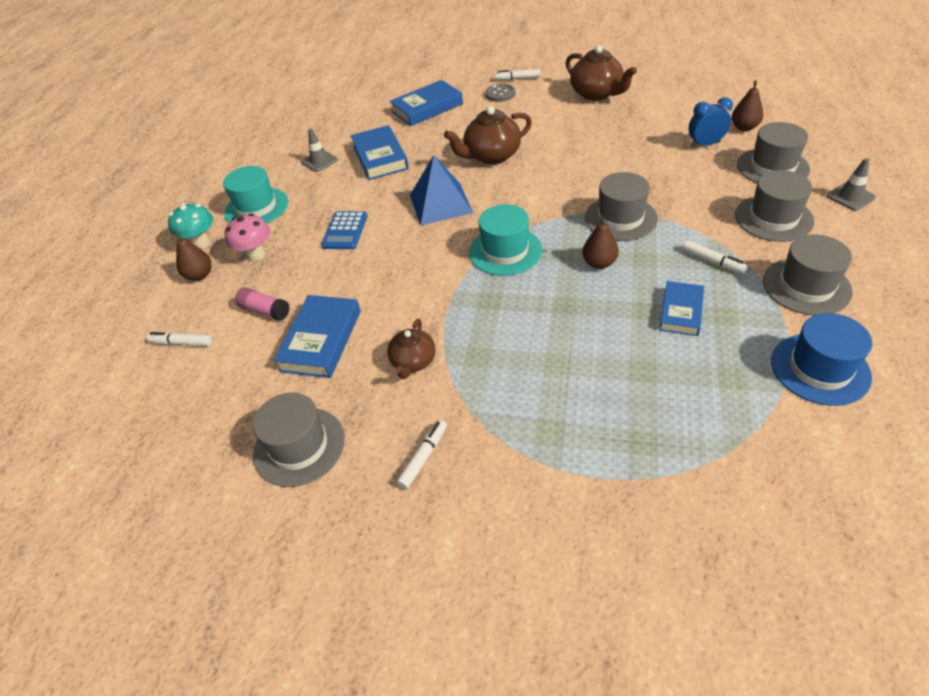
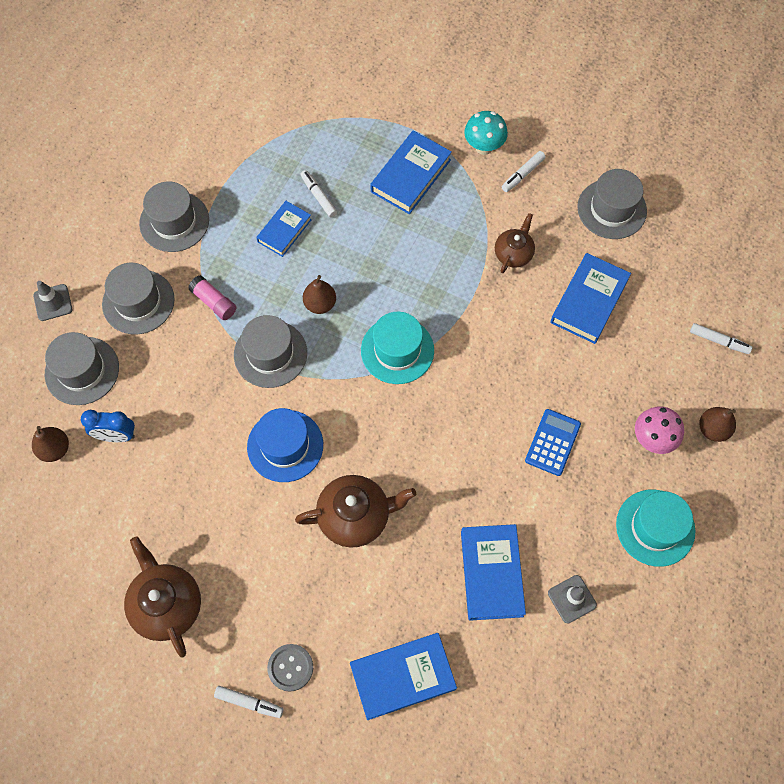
camera: 170 degrees left, 20 degrees up
turquoise mushroom [168,203,213,249] -> turquoise mushroom moved to [464,111,508,155]
pink glue stick [235,287,290,321] -> pink glue stick moved to [188,275,236,320]
blue pyramid [410,155,473,226] -> none
white marker [682,241,748,274] -> white marker moved to [300,170,337,217]
blue hat [771,313,872,406] -> blue hat moved to [247,408,323,482]
none -> blue book [370,130,452,214]

